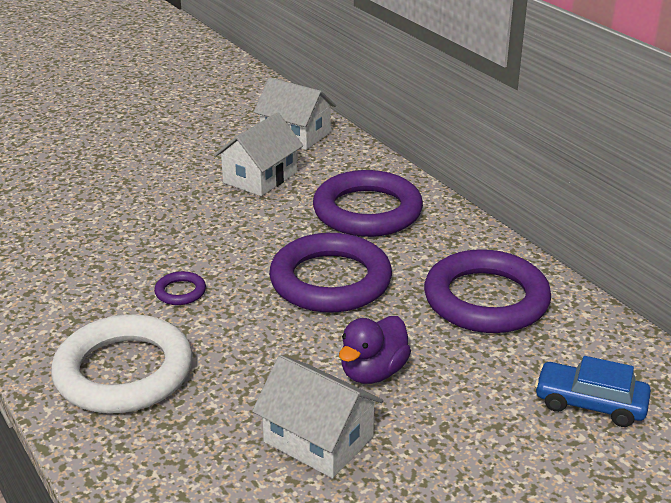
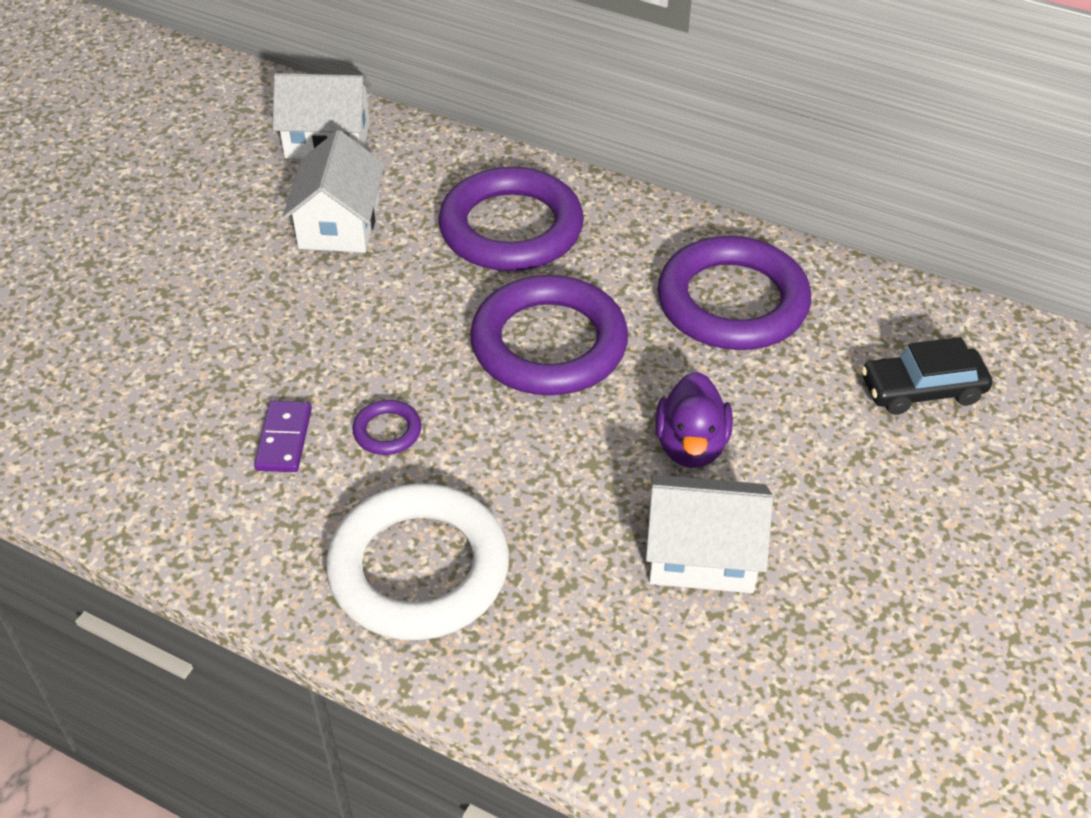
camera: 30 degrees left, 15 degrees up
blue car [535,356,651,427] -> black car [861,337,992,415]
none -> purple domino [254,401,312,472]

